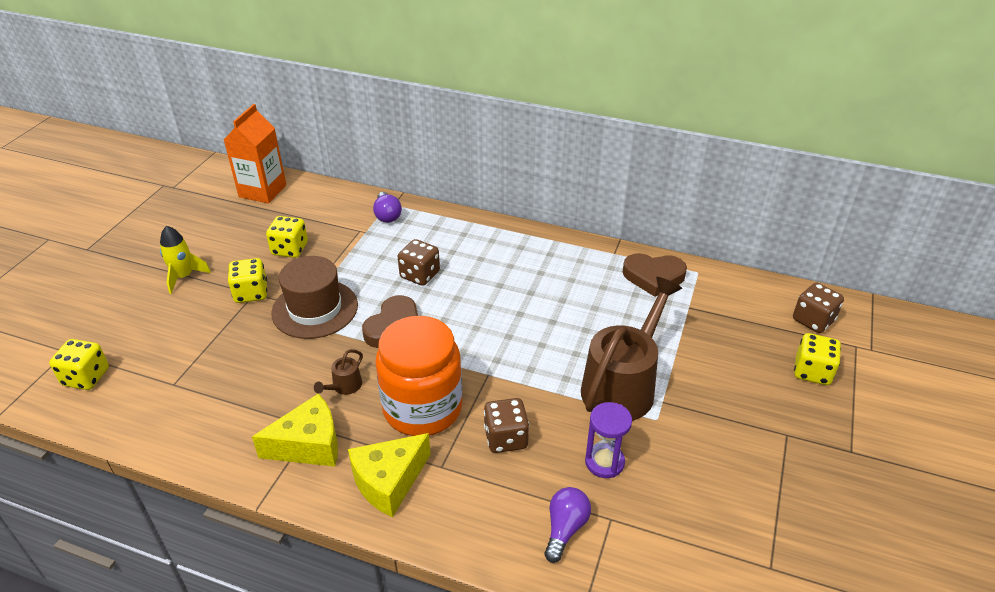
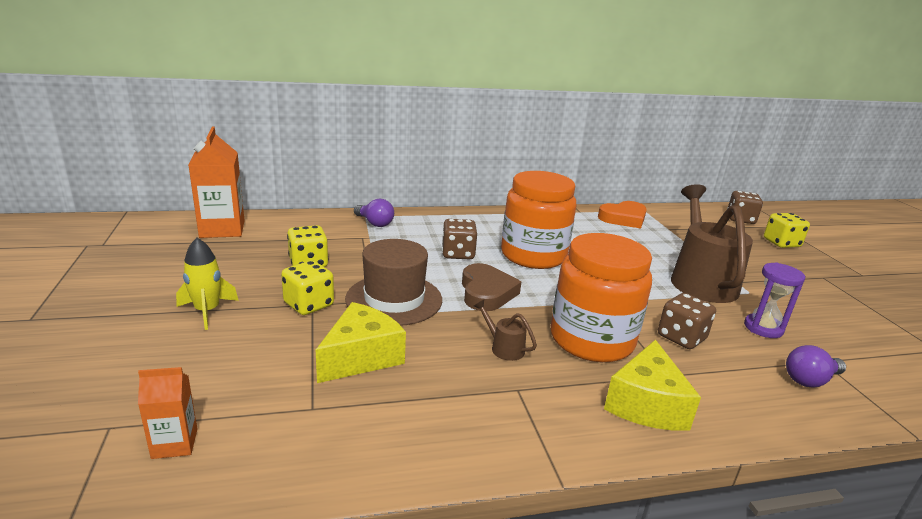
camera: 35 degrees left, 15 degrees down
yellow dice [49,339,109,390] -> orange carton [138,367,197,459]
yellow cheese [252,393,338,467] -> yellow cheese moved to [316,302,406,383]
brown watering can [314,349,363,395] -> brown watering can turned 135 degrees clockwise [474,300,537,361]
purple light bulb [544,487,591,563] -> purple light bulb turned 105 degrees counterclockwise [786,345,846,388]
brown heart [623,253,687,297] -> orange heart [598,201,647,228]
none -> orange jar [501,171,576,269]

